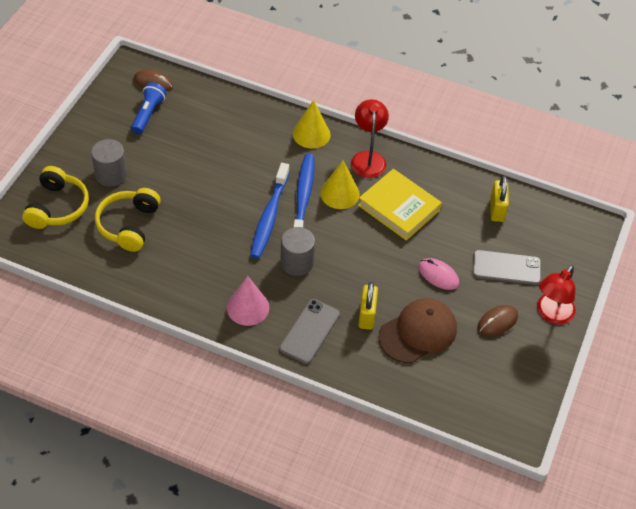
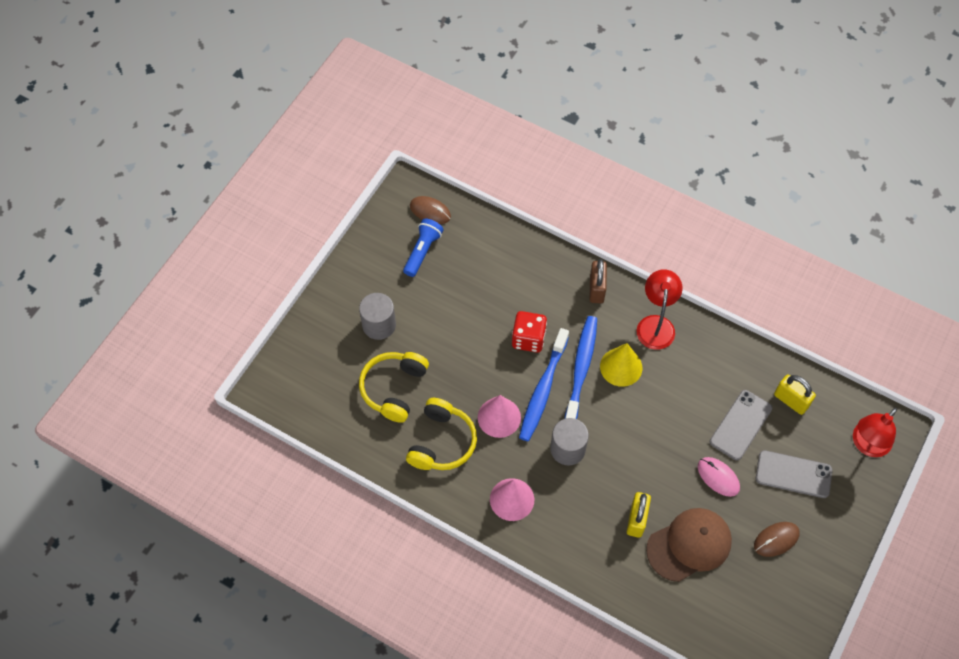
camera: 10 degrees right, 10 degrees up
yellow headphones [22,166,89,229] -> yellow headphones moved to [406,398,477,470]
grey phone [279,299,340,364] -> grey phone moved to [710,390,772,460]
yellow cone [293,100,331,149] -> brown padlock [589,259,607,303]
yellow book [358,169,442,241] -> none
yellow padlock [490,176,509,222] -> yellow padlock turned 60 degrees counterclockwise [774,374,816,415]
red lamp [537,265,576,325] -> red lamp moved to [853,408,897,457]
none -> pink cone [478,395,521,438]
none -> red dice [512,311,547,353]

